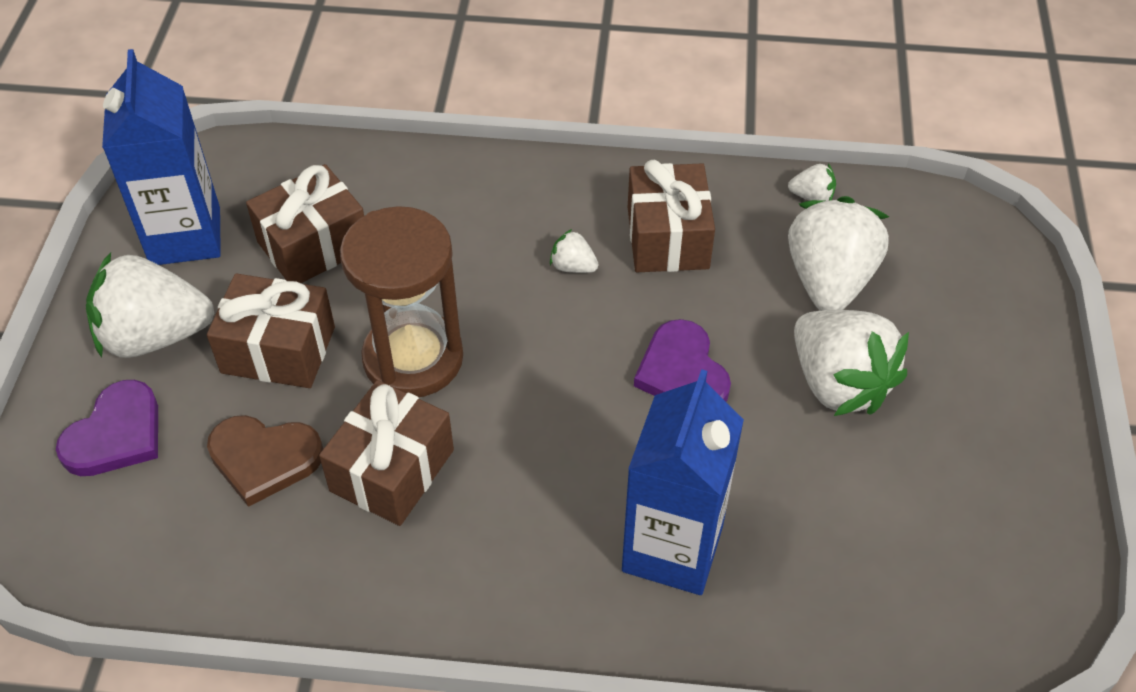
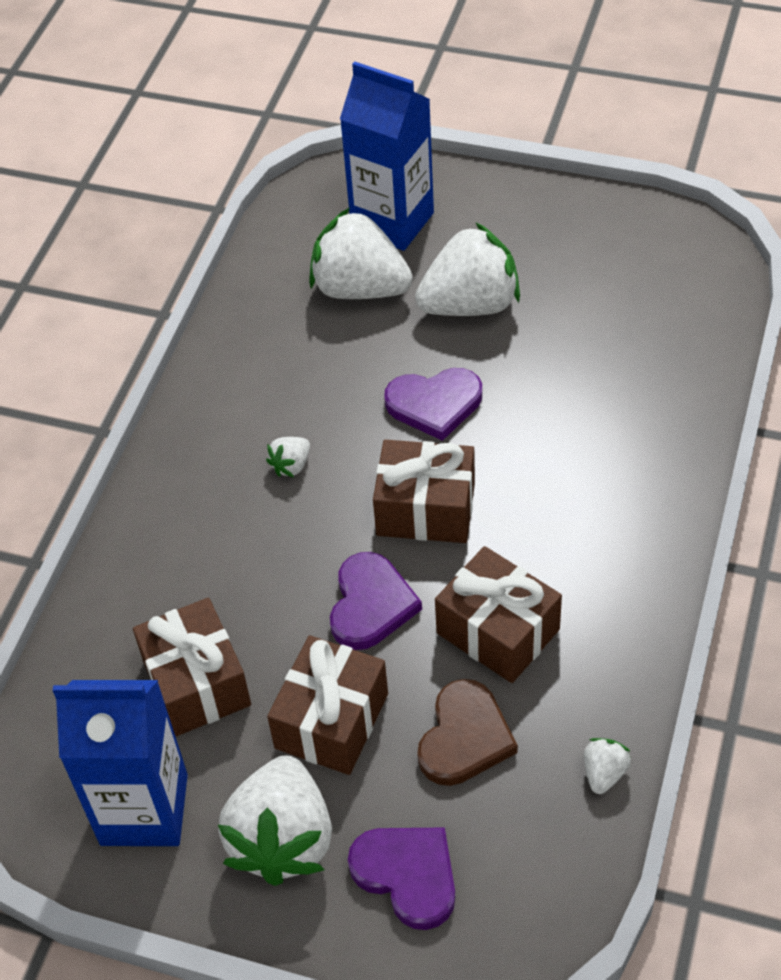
camera: 75 degrees left, 0 degrees up
brown hourglass [340,206,463,397] -> purple heart [330,552,422,650]
blue carton [622,369,744,595] -> blue carton moved to [340,61,434,251]
brown gift [628,160,715,272] -> brown gift moved to [373,440,475,543]
white strawberry [788,163,836,201] -> white strawberry moved to [584,738,631,794]

